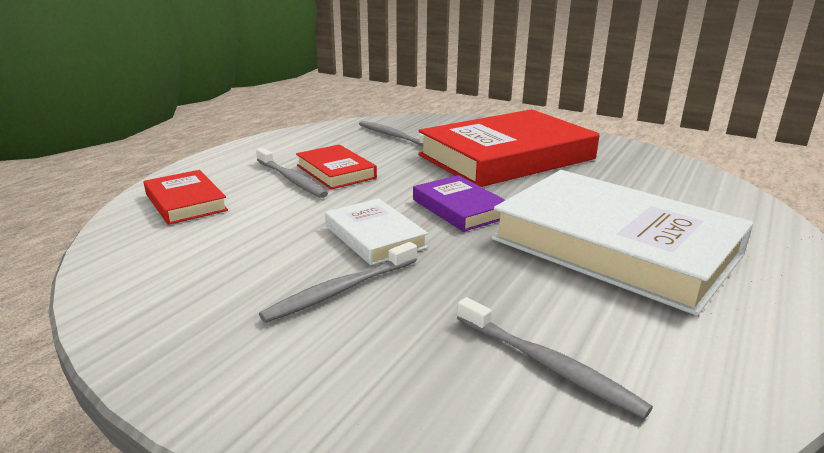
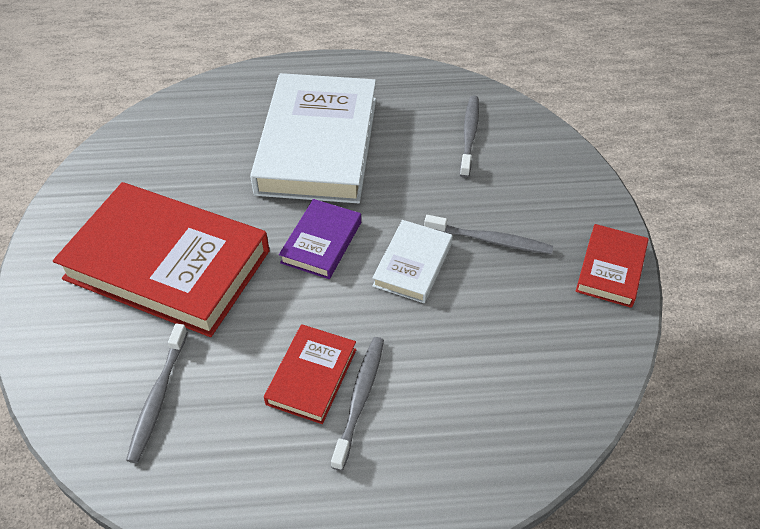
camera: 125 degrees left, 25 degrees up
red book [144,170,228,225] -> red book moved to [576,224,648,308]

